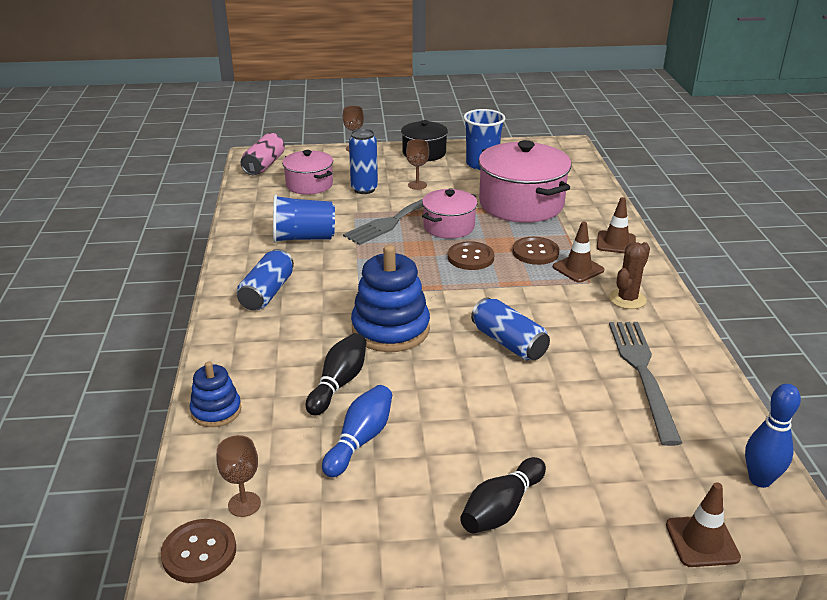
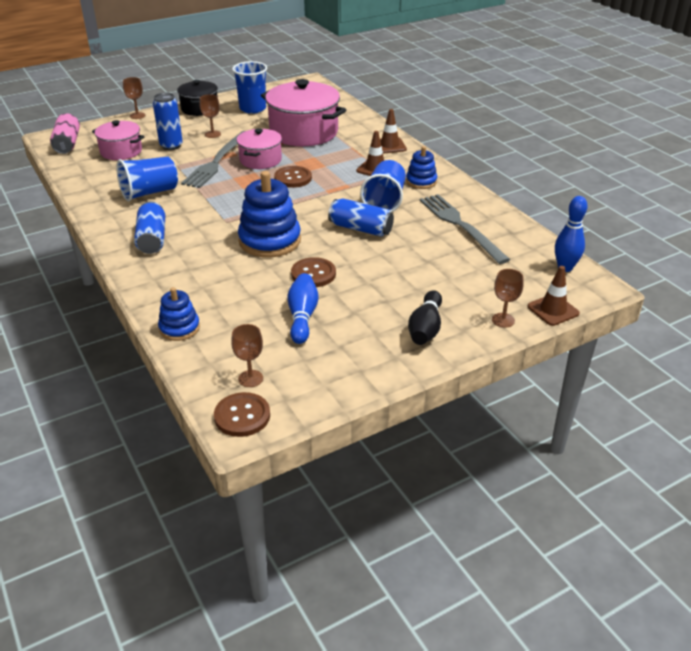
camera: 25 degrees left, 5 degrees up
black bowling pin [306,333,366,416] -> none
brown button [513,237,559,265] -> brown button moved to [291,257,336,287]
brown cactus [609,242,650,309] -> blue stacking toy [406,146,437,189]
none -> blue cup [360,160,406,213]
none -> brown goblet [492,269,524,328]

